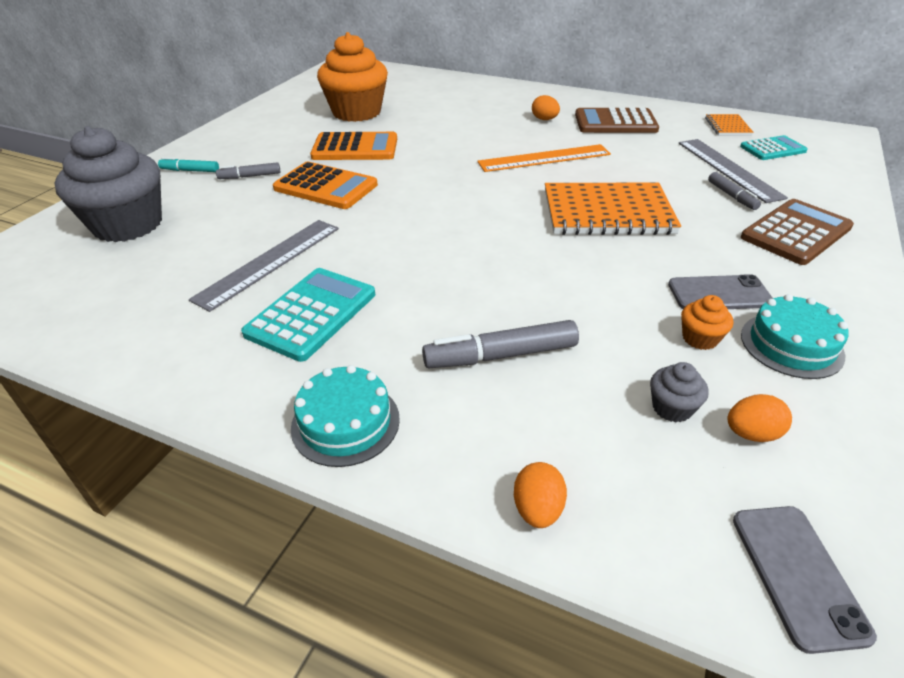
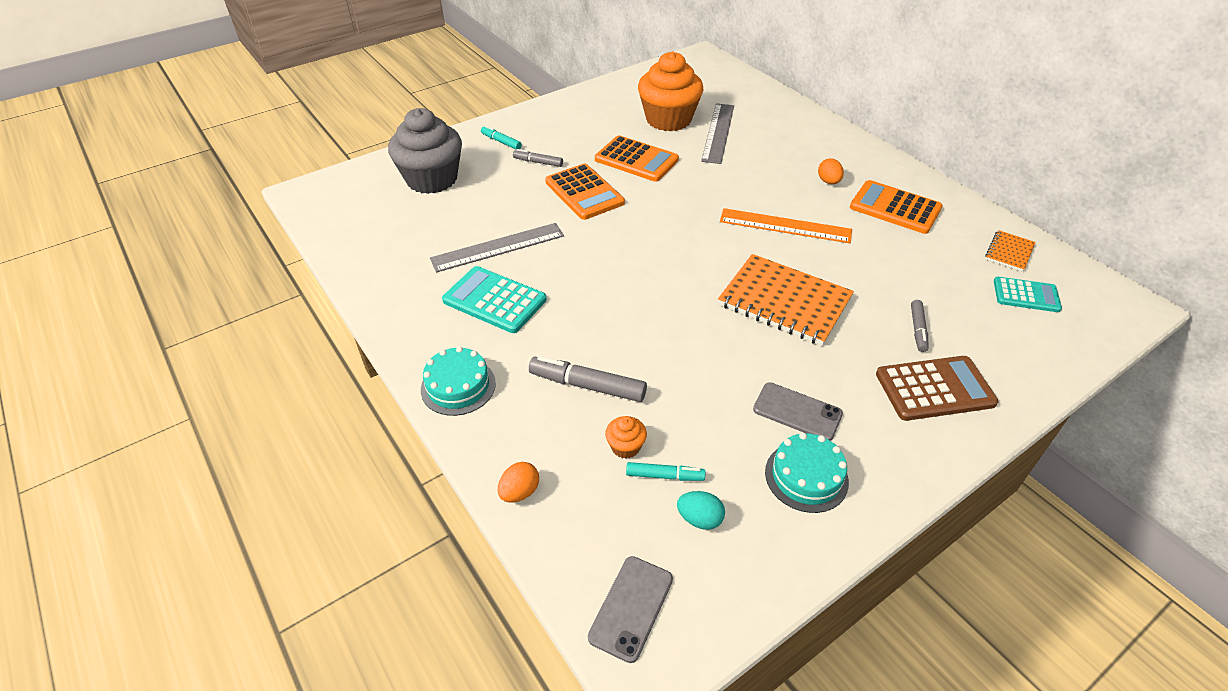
camera: 30 degrees right, 5 degrees up
turquoise calculator [241,268,375,362] -> turquoise calculator turned 120 degrees counterclockwise [442,266,547,333]
brown calculator [575,108,659,133] -> orange calculator [850,180,943,234]
grey cupcake [650,362,708,422] -> turquoise marker [626,462,706,481]
grey ruler [679,139,788,203] -> grey ruler moved to [701,103,734,164]
orange cupcake [681,295,733,350] -> orange cupcake moved to [605,416,647,459]
orange egg [728,394,792,442] -> turquoise egg [677,491,725,530]

